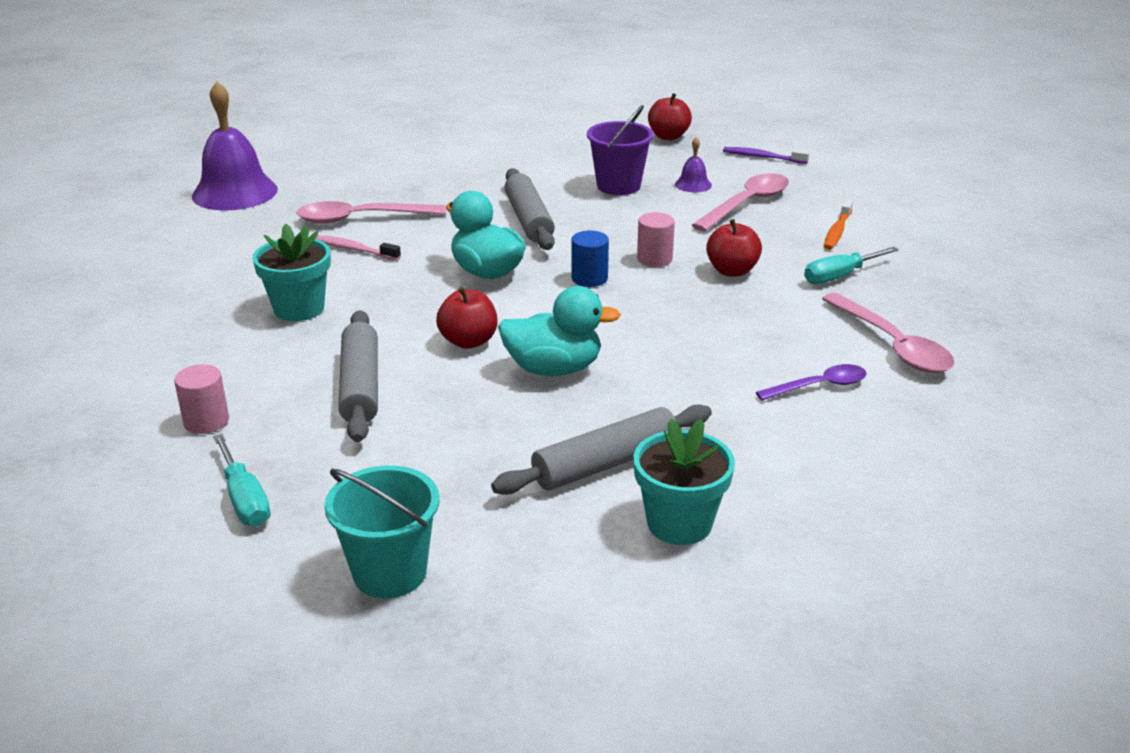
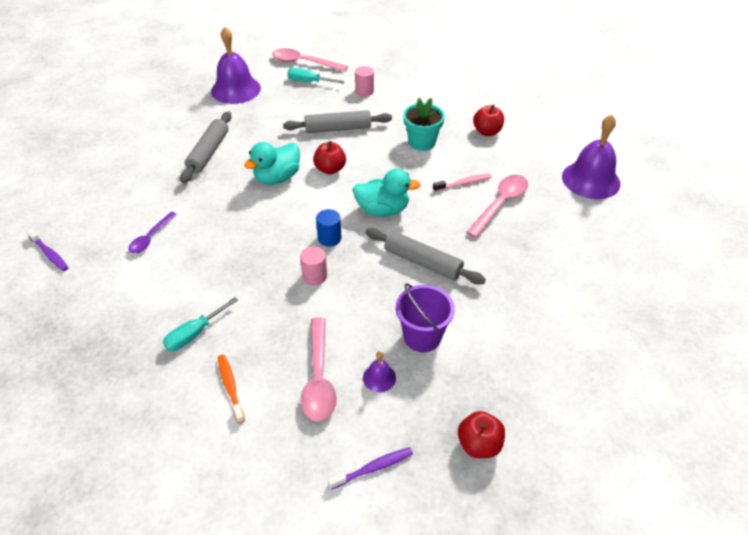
camera: 135 degrees right, 15 degrees up
turquoise bucket [324,465,440,598] -> purple bell [211,27,261,104]
grey rolling pin [338,310,378,442] -> grey rolling pin turned 45 degrees counterclockwise [283,110,392,133]
turquoise flower pot [634,419,735,545] -> none
red apple [706,219,762,277] -> red apple moved to [473,105,504,136]
turquoise screwdriver [804,247,899,284] -> turquoise screwdriver turned 150 degrees counterclockwise [163,297,238,351]
pink spoon [822,293,954,373] -> pink spoon moved to [272,48,348,72]
none -> purple toothbrush [26,229,69,271]

